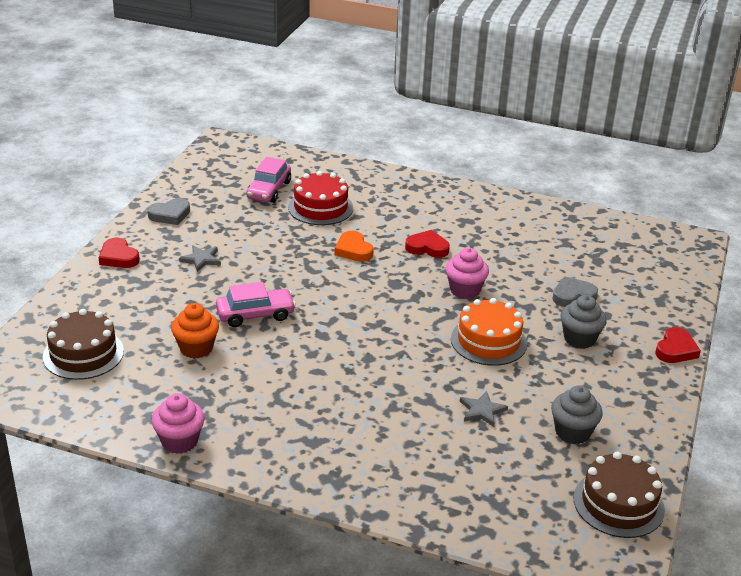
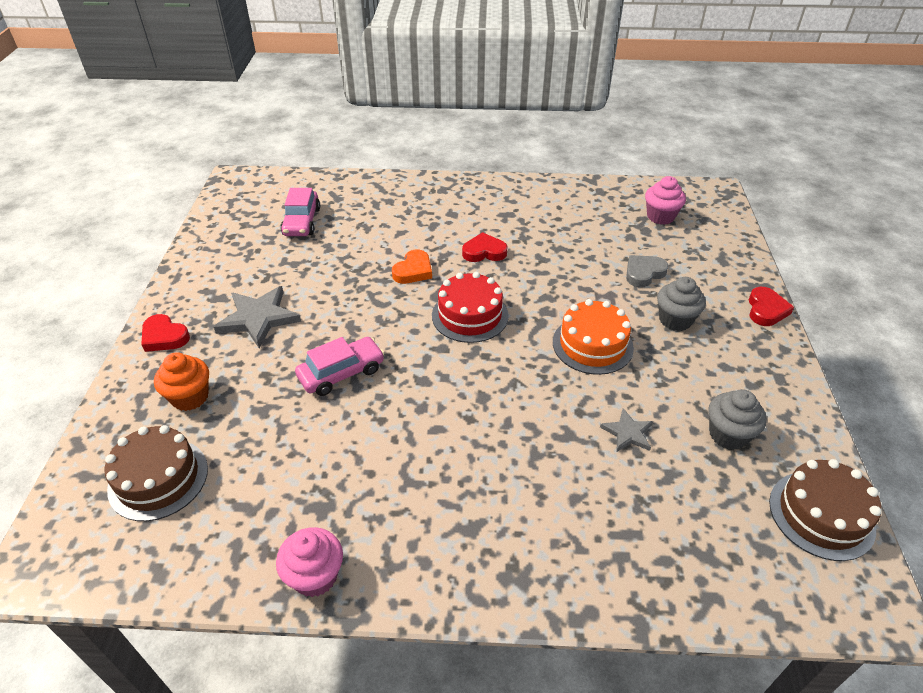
camera: 15 degrees left, 10 degrees up
grey heart [147,198,190,225] -> none
orange cupcake [171,303,219,359] -> orange cupcake moved to [154,353,209,411]
grey star [179,245,221,272] -> grey star [214,286,301,348], size x1.80
red cake [288,171,353,225] -> red cake moved to [432,272,509,343]
orange heart [335,231,374,262] -> orange heart turned 105 degrees counterclockwise [392,249,432,284]
pink cupcake [446,248,489,299] -> pink cupcake moved to [645,176,686,225]

